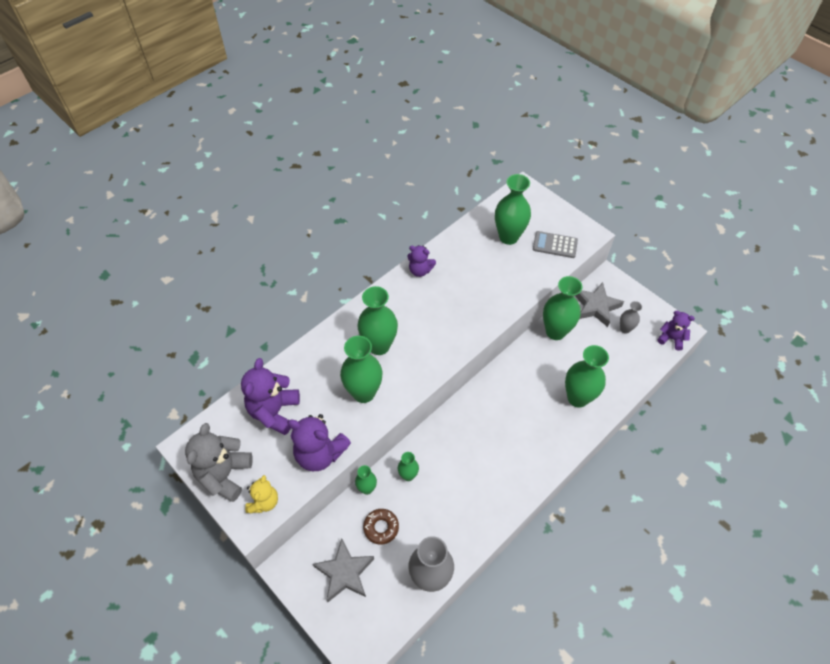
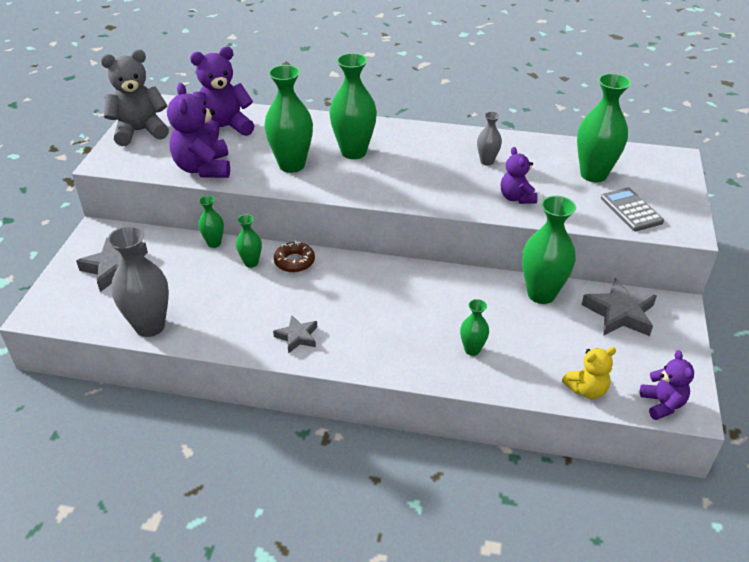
camera: 55 degrees right, 15 degrees down
yellow teddy bear [245,475,278,514] -> yellow teddy bear moved to [562,347,616,399]
brown donut [363,509,399,545] -> brown donut moved to [274,241,315,272]
purple teddy bear [407,245,436,277] -> purple teddy bear moved to [501,147,538,204]
green vase [565,345,609,408] -> green vase [460,299,489,356], size x0.52
grey vase [620,301,642,333] -> grey vase moved to [477,111,502,166]
none -> grey star [273,315,317,354]

